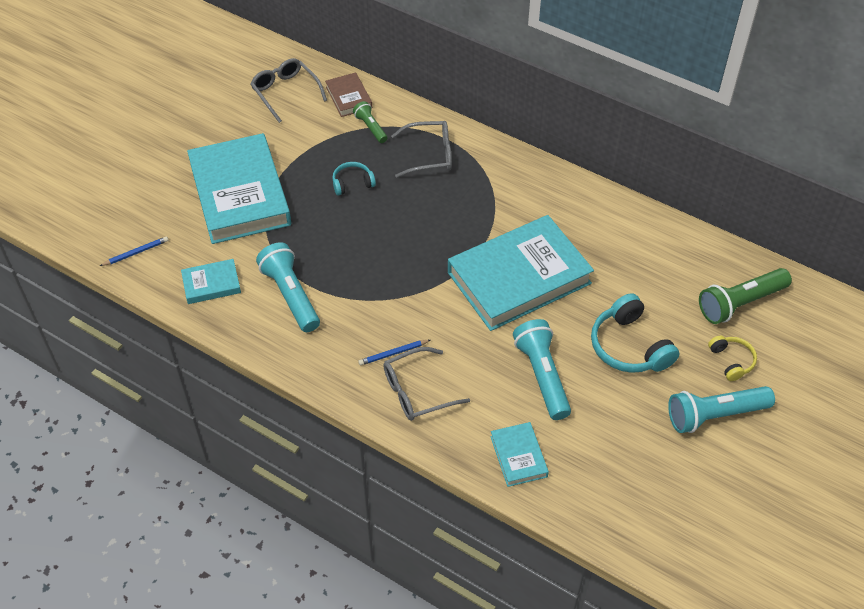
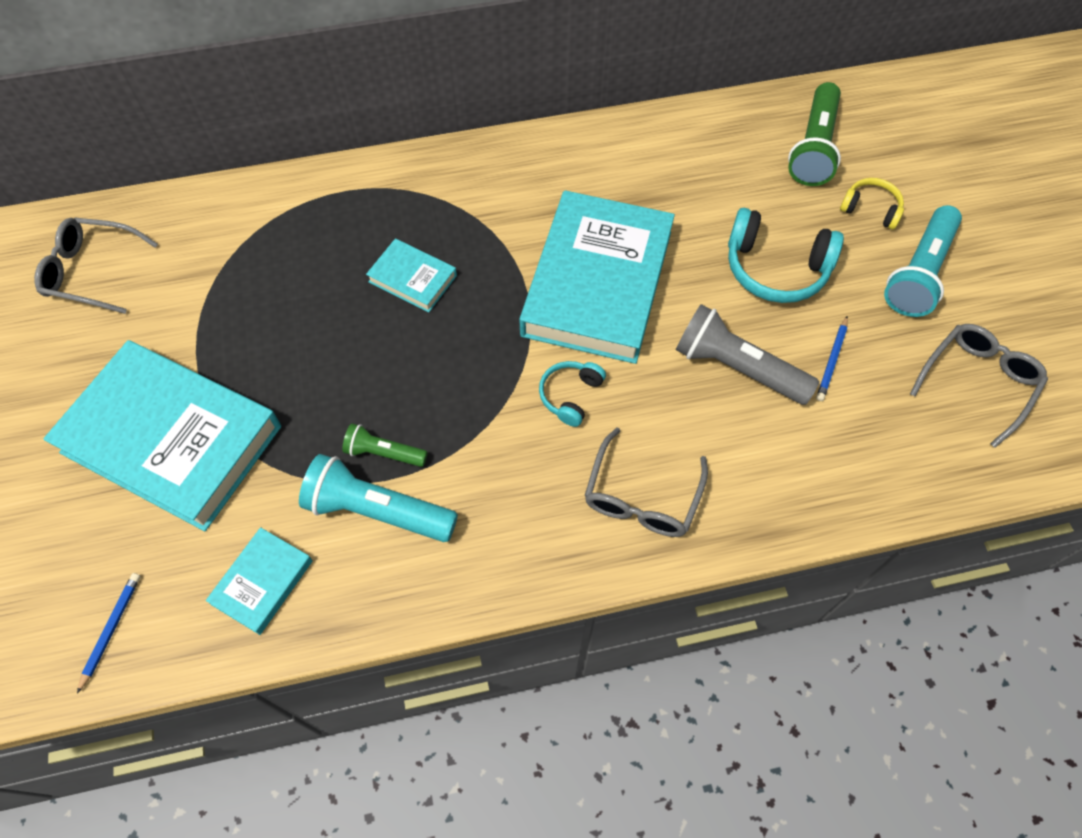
camera: 45 degrees left, 10 degrees up
brown book [325,72,372,117] -> none
turquoise headphones [332,162,376,196] -> turquoise headphones moved to [539,361,606,427]
green flashlight [353,101,387,143] -> green flashlight moved to [342,423,428,467]
blue pencil [358,340,430,366] -> blue pencil moved to [816,316,848,401]
grey glasses [391,121,452,178] -> grey glasses moved to [910,324,1048,448]
turquoise book [490,422,549,487] -> turquoise book moved to [366,239,457,312]
turquoise flashlight [513,319,571,420] -> grey flashlight [676,304,819,405]

